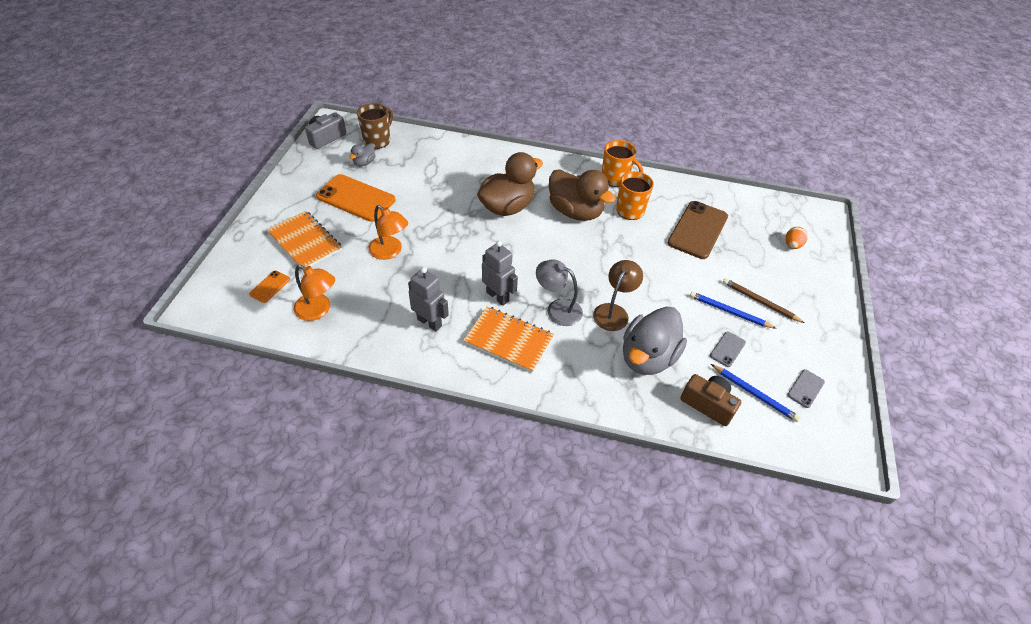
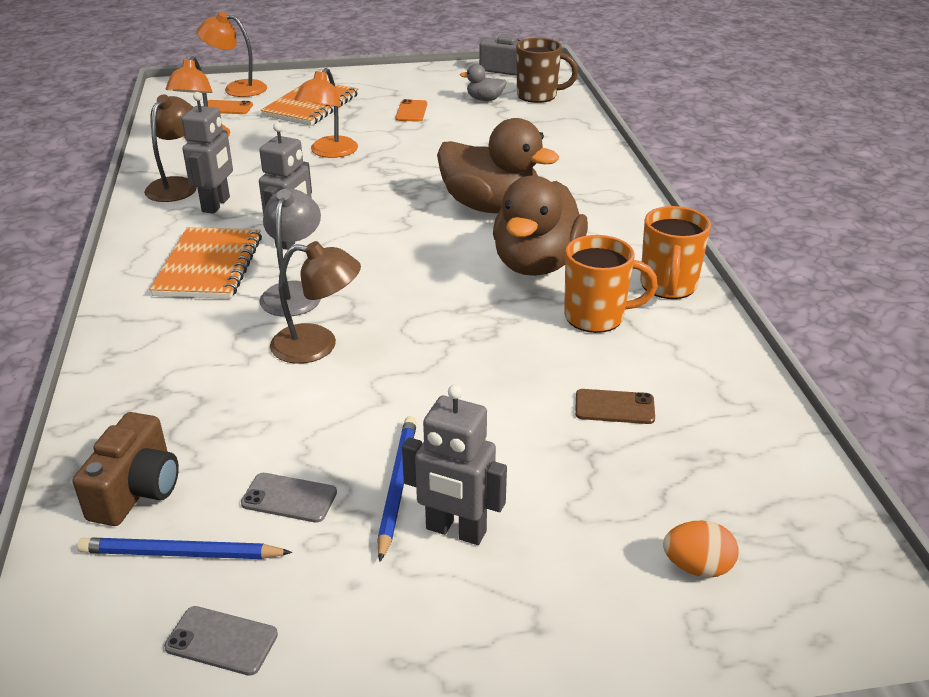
camera: 70 degrees right, 15 degrees down
orange phone [316,174,395,222] -> orange phone [395,99,427,122], size x0.47
grey duck [623,306,687,375] -> none
brown phone [668,201,728,259] -> brown phone [575,389,655,424], size x0.47
blue pencil [711,364,800,422] -> blue pencil turned 75 degrees clockwise [77,538,292,559]
brown pencil [723,278,805,323] -> grey robot [402,384,507,545]
none -> brown lamp [144,94,197,202]
none -> orange lamp [197,12,267,97]

